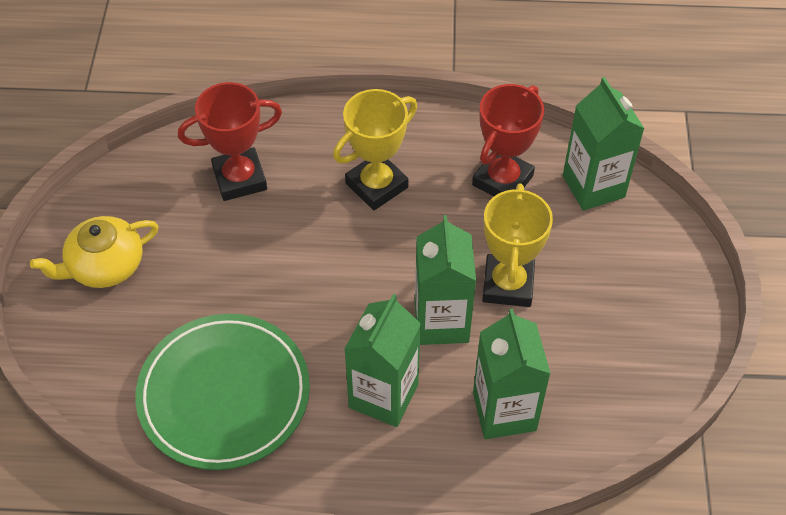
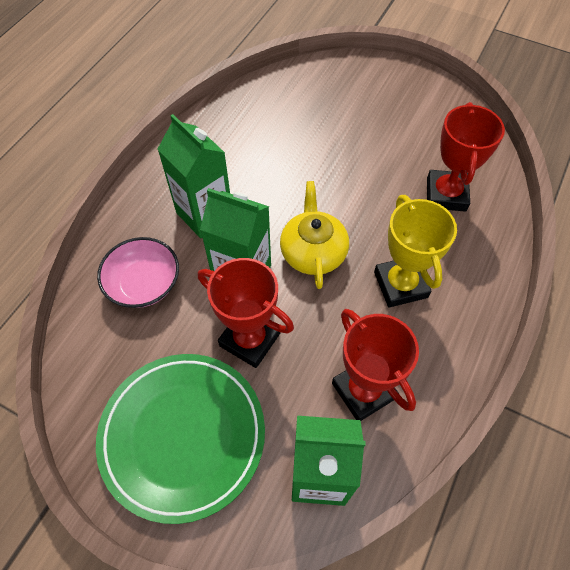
camera: 115 degrees right, 5 degrees up
yellow teapot [30,216,159,288] -> yellow teapot moved to [280,181,349,289]
green plate [135,314,310,470] -> green plate moved to [96,354,265,524]
green carton [473,309,551,439] -> pink bowl [97,237,179,308]
yellow trophy [482,183,553,307] -> red trophy [198,258,294,368]

